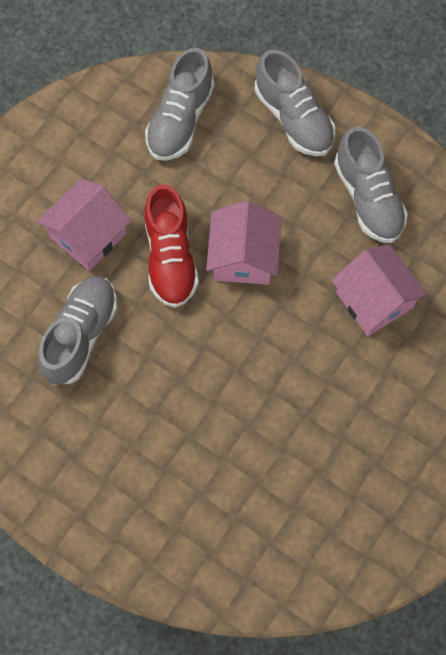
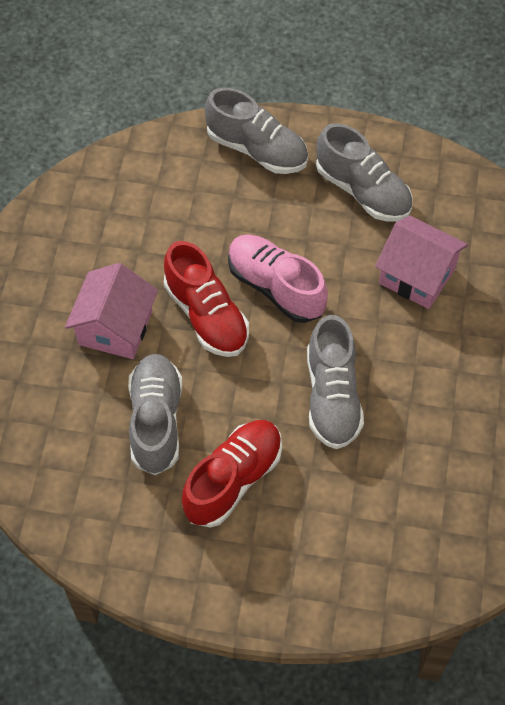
camera: 25 degrees left, 10 degrees down
grey shoe [145,48,215,161] -> grey shoe moved to [307,315,364,449]
pink house [206,201,282,285] -> pink shoe [228,234,328,323]
none -> red shoe [182,420,282,528]

